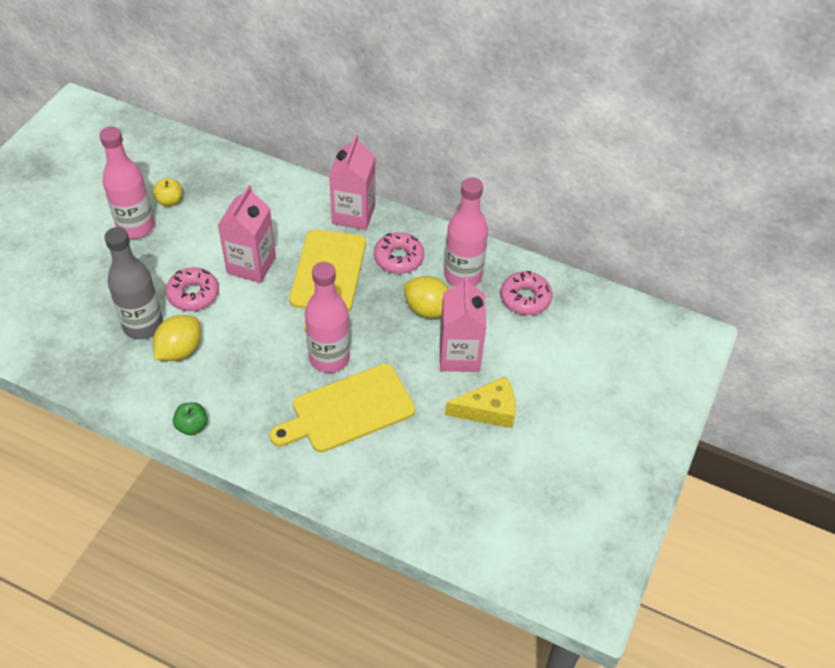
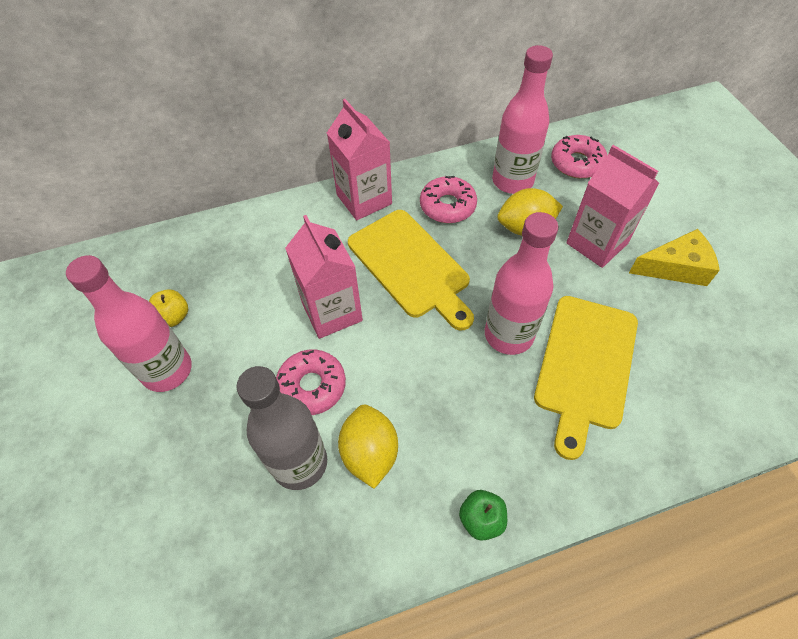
camera: 40 degrees left, 5 degrees up
yellow cheese [445,376,516,428] -> yellow cheese turned 45 degrees clockwise [629,229,720,286]

